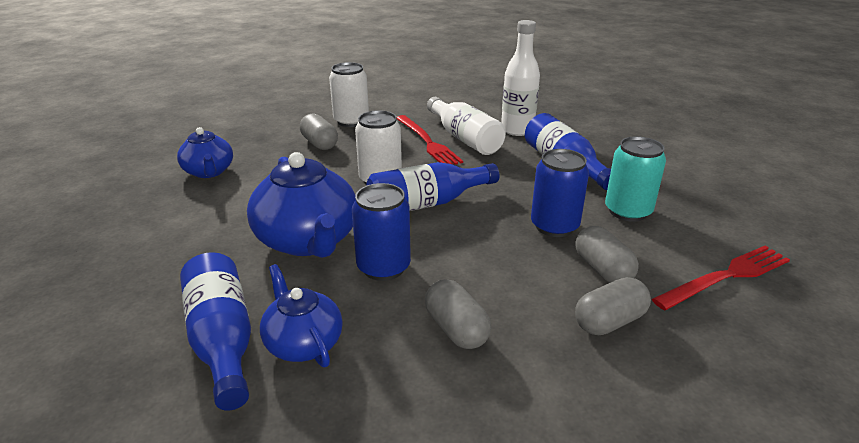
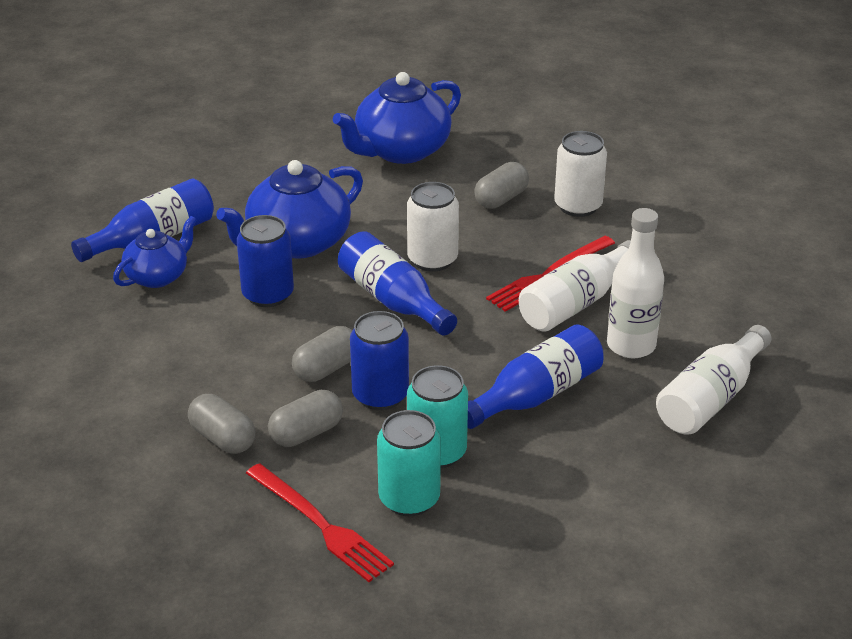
camera: 75 degrees right, 5 degrees up
blue teapot [177,127,233,178] -> blue teapot [333,72,461,164], size x1.68
grey capsule [425,279,491,349] -> grey capsule moved to [292,326,353,382]
none -> turquoise can [377,410,441,516]
none -> white bottle [656,325,771,435]

